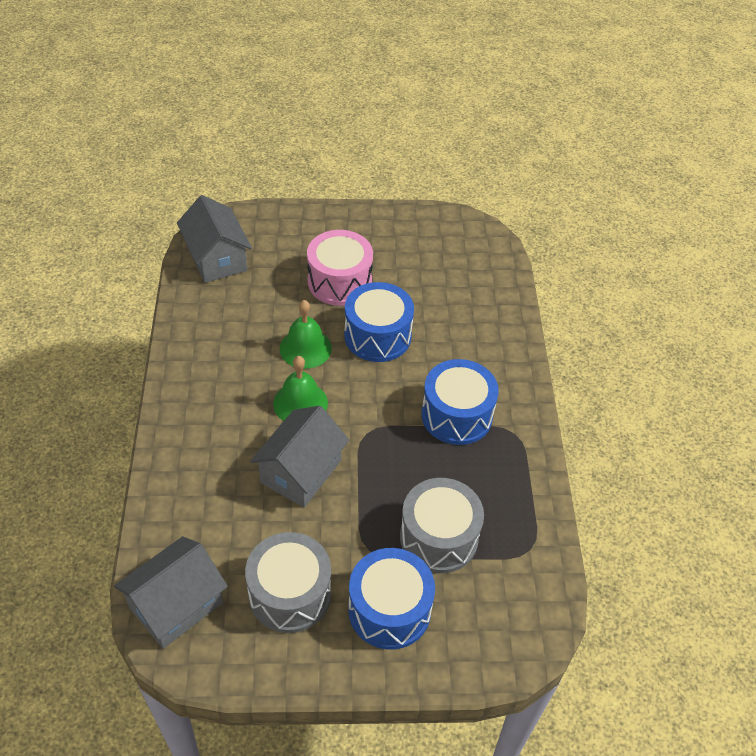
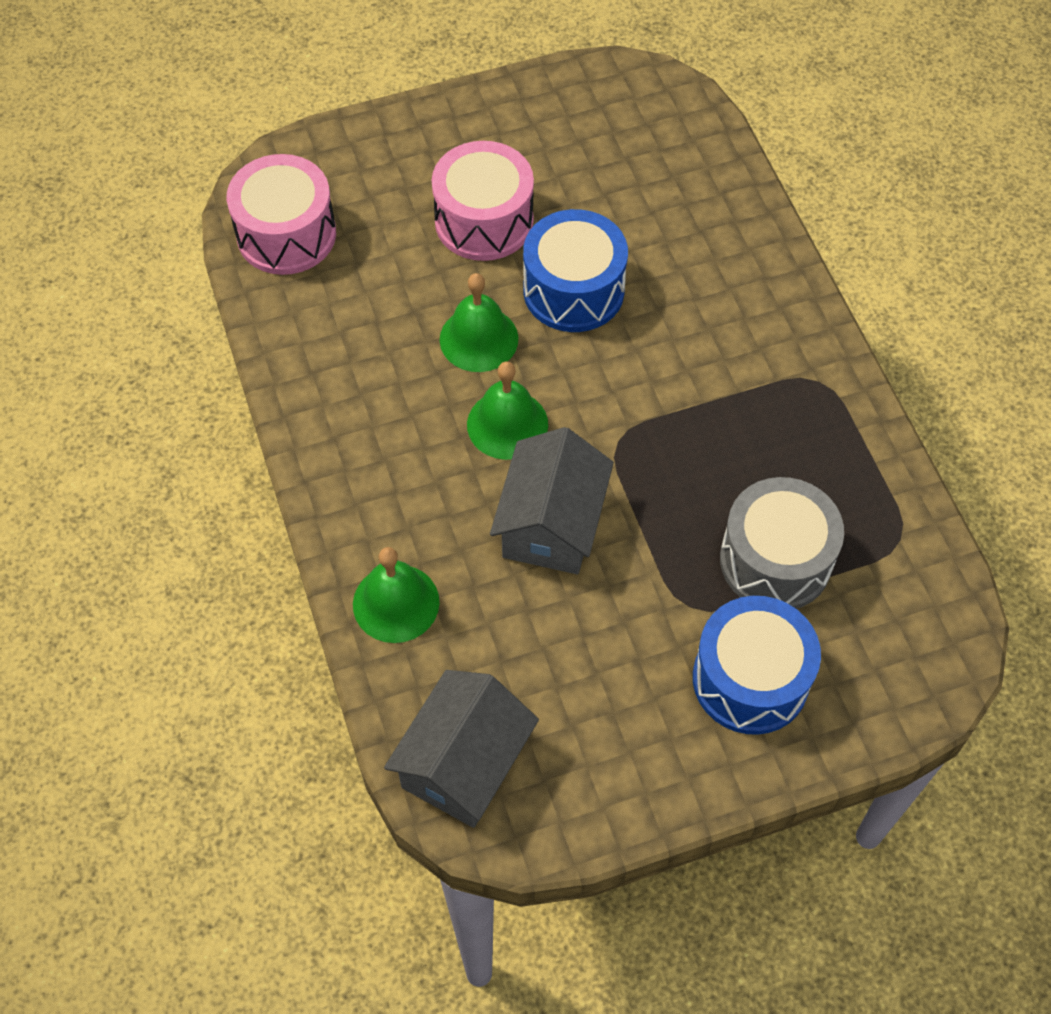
camera: 15 degrees left, 10 degrees up
grey house [177,195,252,283] -> pink drum [227,154,336,275]
grey drum [245,532,331,633] -> none
blue drum [421,359,499,445] -> none
none -> green bell [353,547,439,643]

